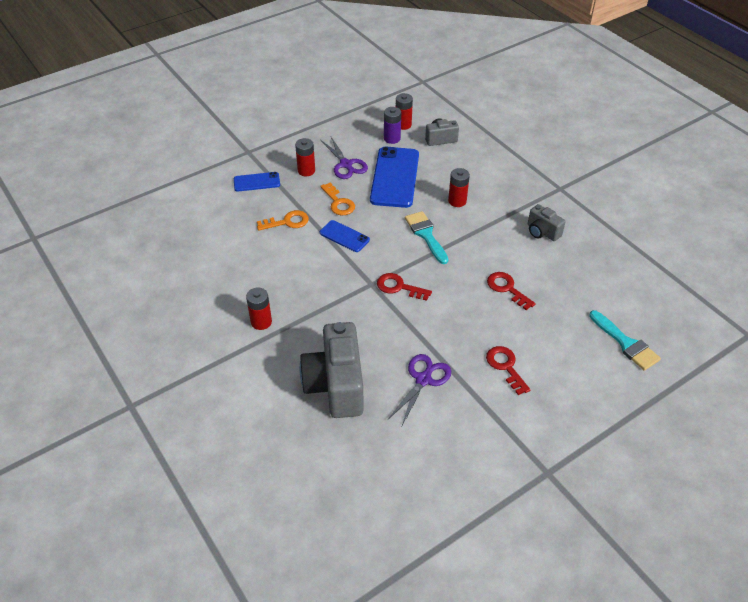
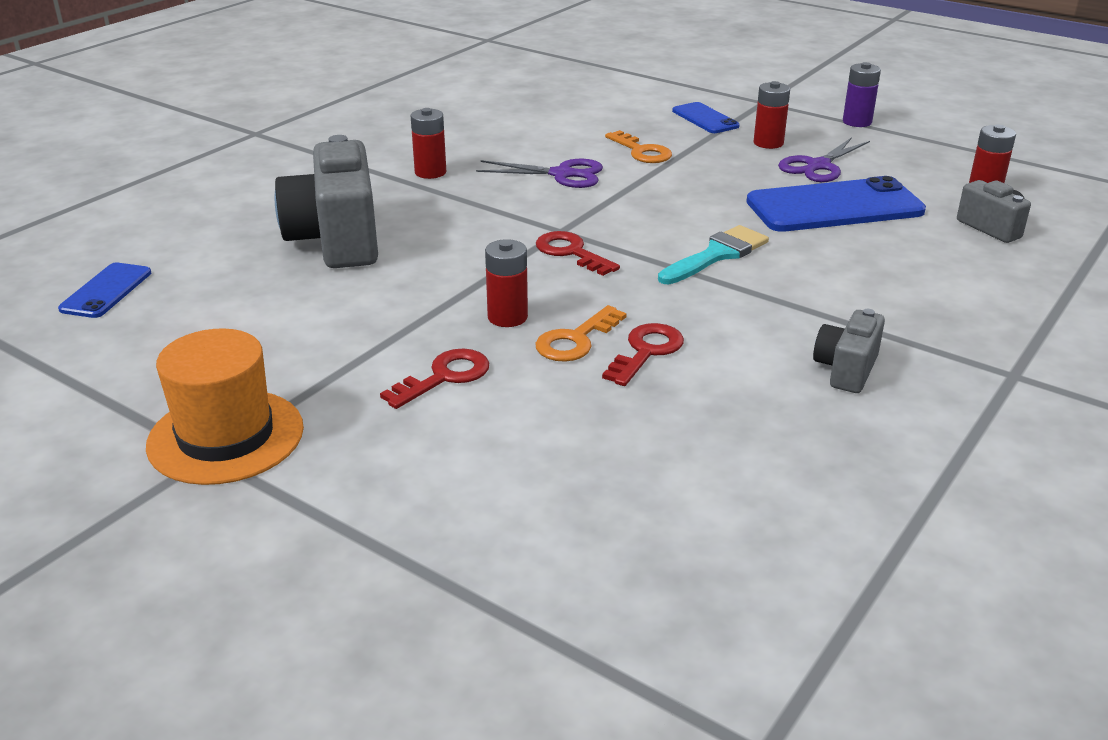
camera: 70 degrees right, 15 degrees down
grey camera [300,322,364,418] -> grey camera turned 75 degrees counterclockwise [274,135,378,268]
blue phone [320,220,370,252] -> blue phone moved to [58,263,151,318]
orange key [321,183,355,215] -> orange key moved to [535,305,627,362]
red key [377,273,432,301] -> red key turned 45 degrees counterclockwise [536,231,620,276]
purple battery [384,107,401,144] -> purple battery moved to [843,62,881,127]
purple scissors [388,354,451,425] -> purple scissors moved to [476,159,603,188]
red battery [448,168,470,207] -> red battery moved to [485,239,528,327]
turquoise brush [589,310,661,371] -> none
none -> orange hat [146,328,304,485]

